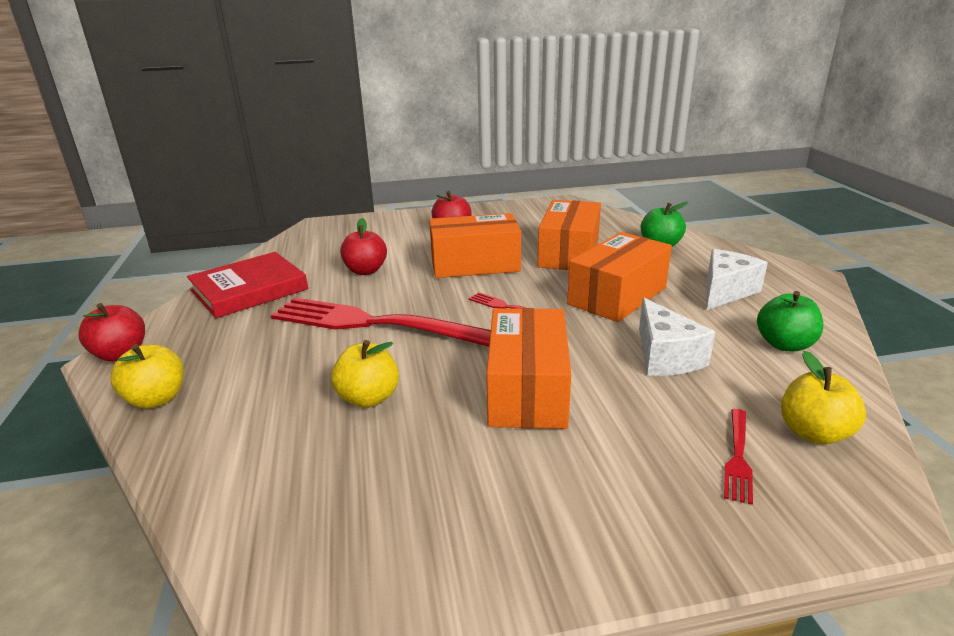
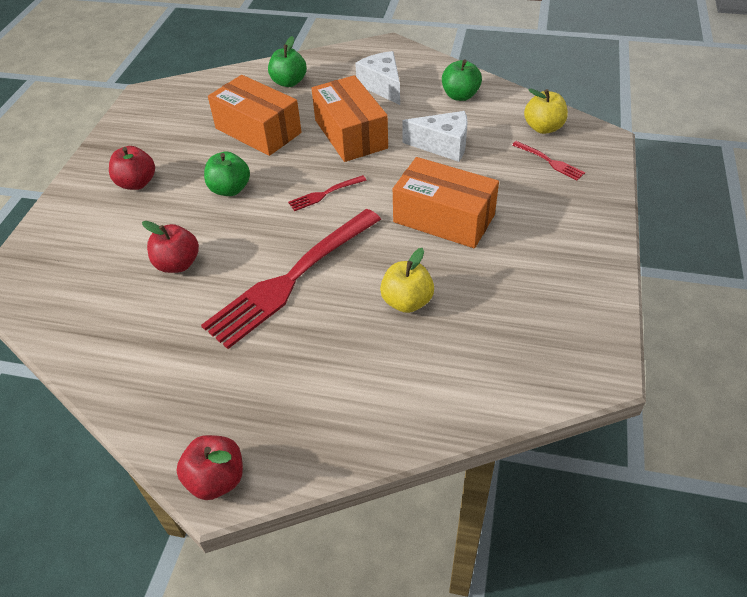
camera: 65 degrees left, 20 degrees up
yellow apple [110,344,184,409] -> none
red book [187,252,308,318] -> none
orange box [429,213,521,278] -> green apple [204,151,250,196]

